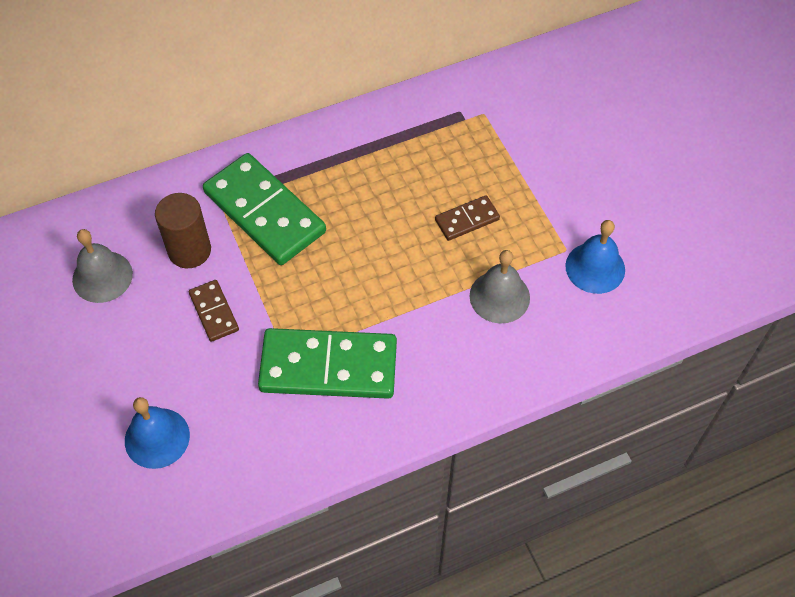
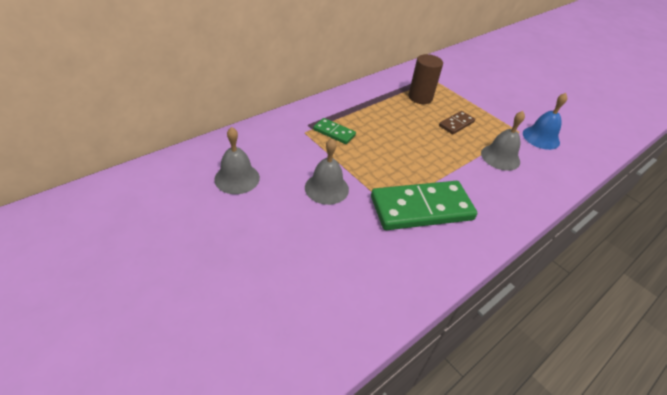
camera: 20 degrees left, 15 degrees down
blue bell [125,397,190,469] -> none
brown cylinder [155,193,211,268] -> brown cylinder moved to [408,54,443,104]
brown domino [189,280,239,342] -> grey bell [305,138,349,205]
green domino [203,153,326,265] -> green domino [313,118,356,144], size x0.48

